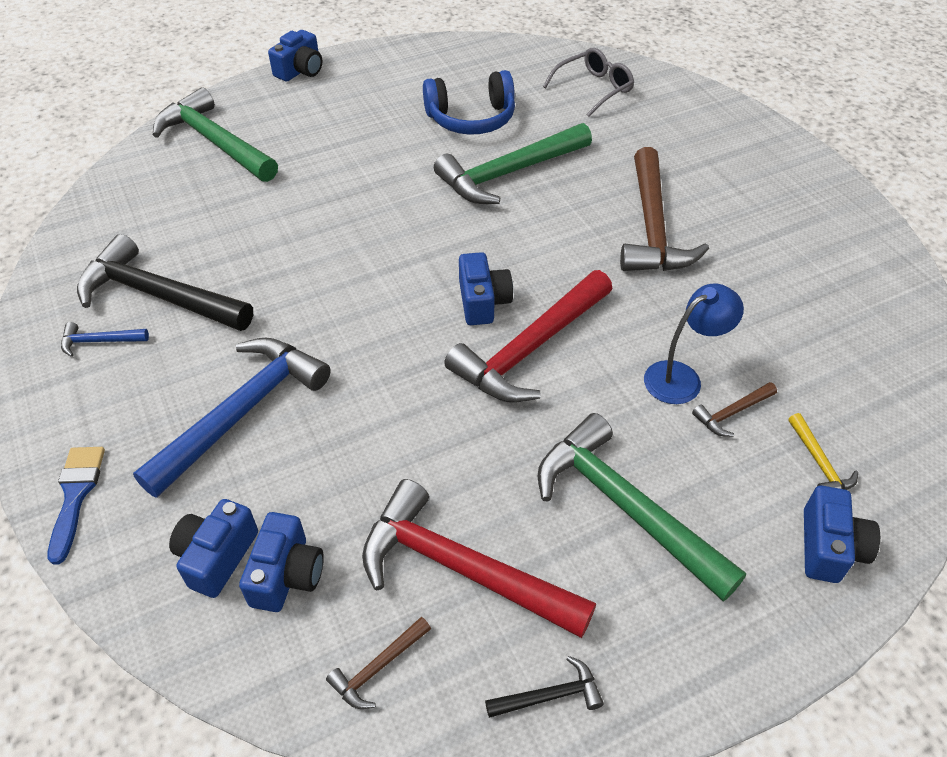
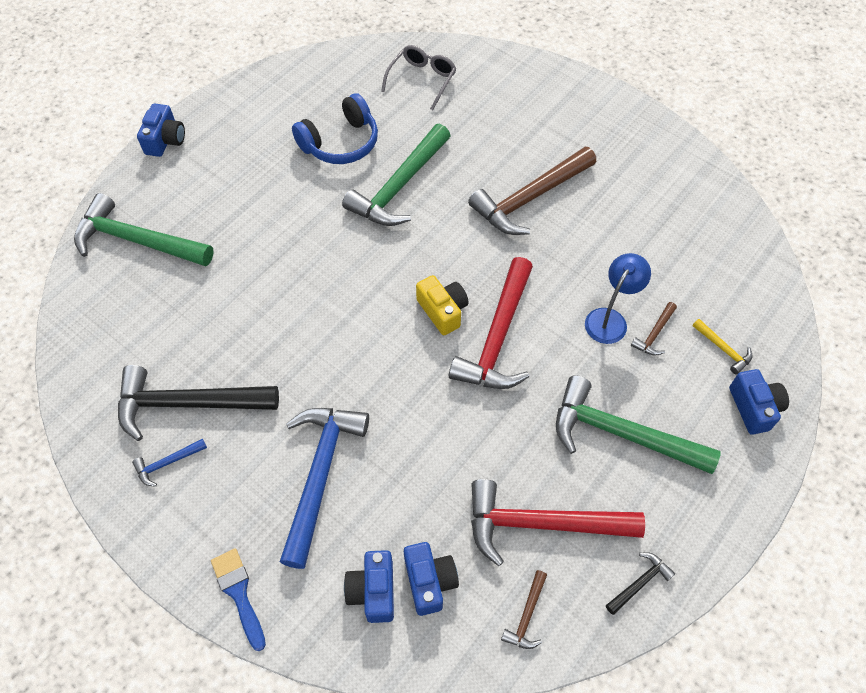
camera: 25 degrees left, 10 degrees up
blue camera [459,252,513,325] -> yellow camera [416,275,469,335]
brown hammer [620,147,709,271] -> brown hammer turned 75 degrees clockwise [468,147,596,235]

